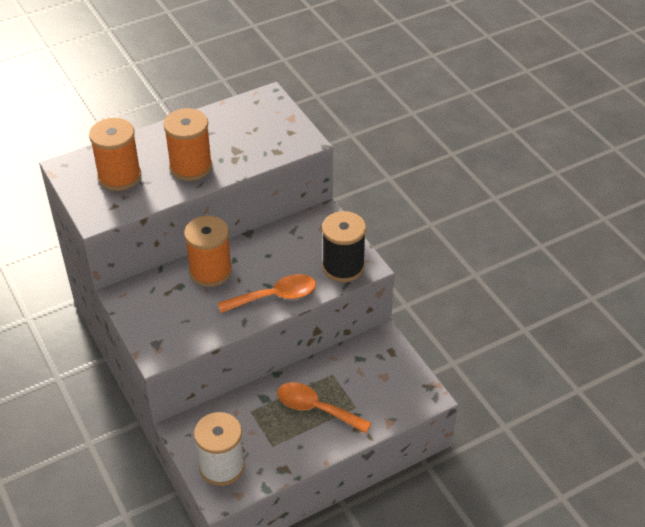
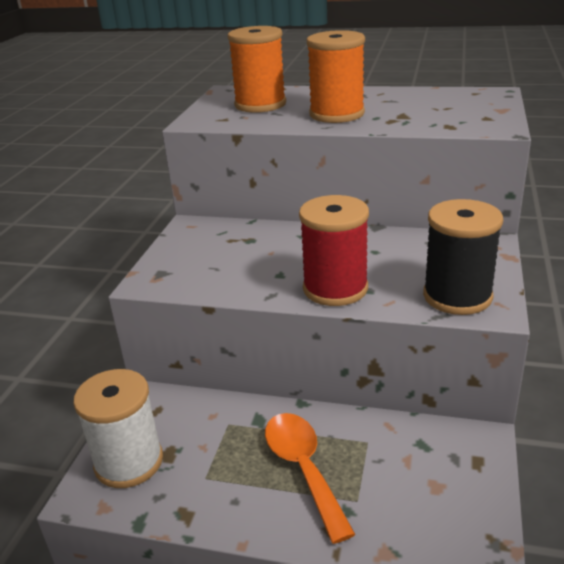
camera: 45 degrees right, 15 degrees down
orange spool [184,216,232,287] -> none
orange spoon [218,274,316,313] -> red spool [299,195,369,306]

